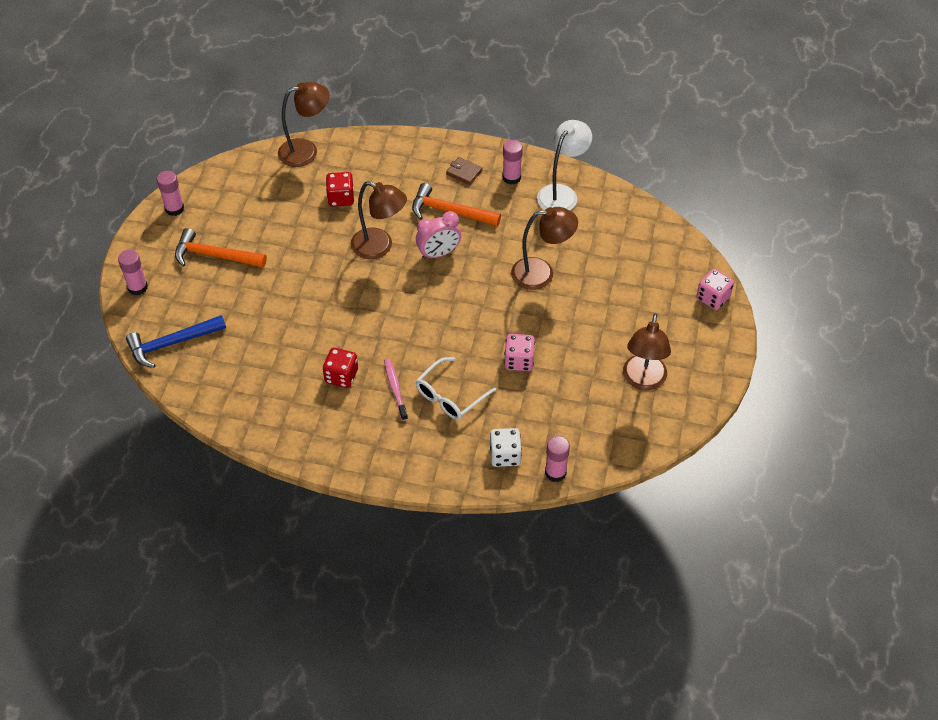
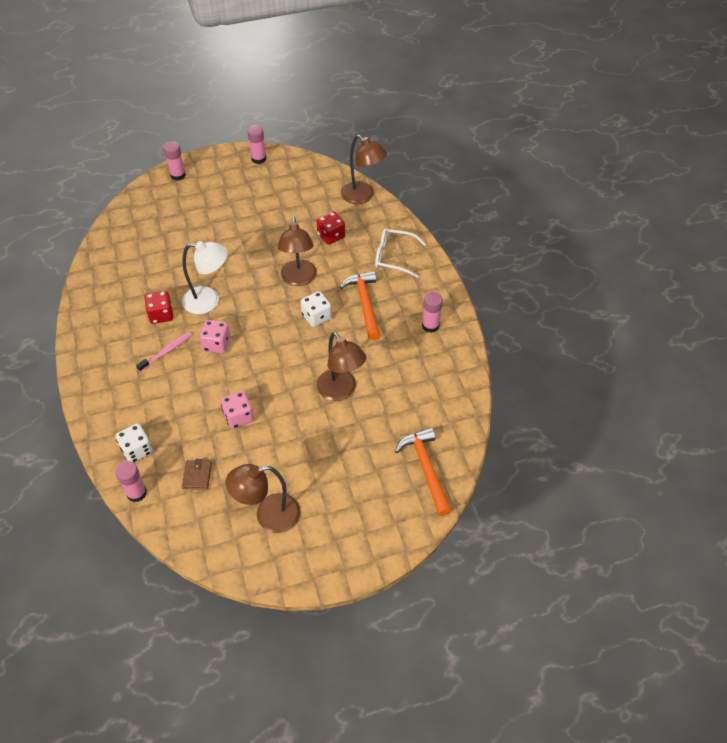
camera: 60 degrees right, 0 degrees up
blue hammer [126,315,226,368] -> none
orange hammer [175,228,267,268] -> orange hammer moved to [395,428,452,516]
pink clock [416,211,461,259] -> white dice [301,291,332,327]
white glasses [416,357,496,420] -> white glasses moved to [375,229,426,278]
brown wallet [446,157,482,185] -> brown wallet moved to [182,459,212,490]
white lamp [537,120,592,210] -> white lamp moved to [182,241,228,314]
pink dice [696,269,734,310] -> pink dice moved to [199,320,230,353]

